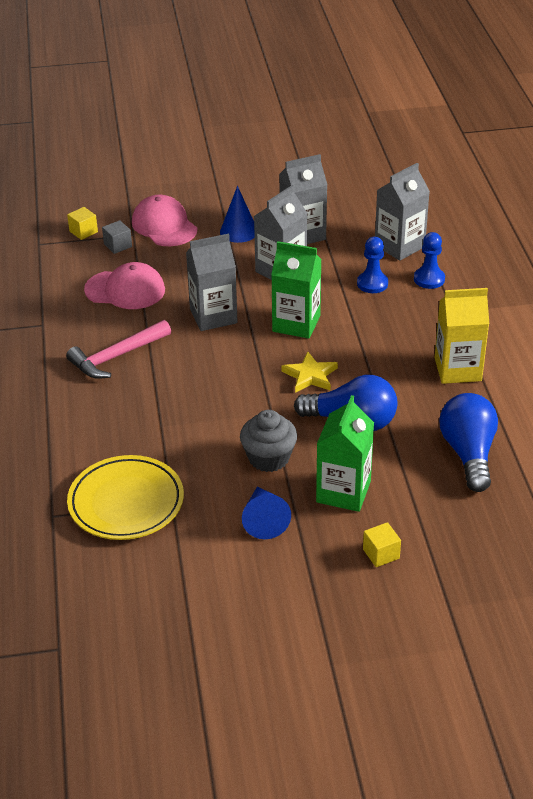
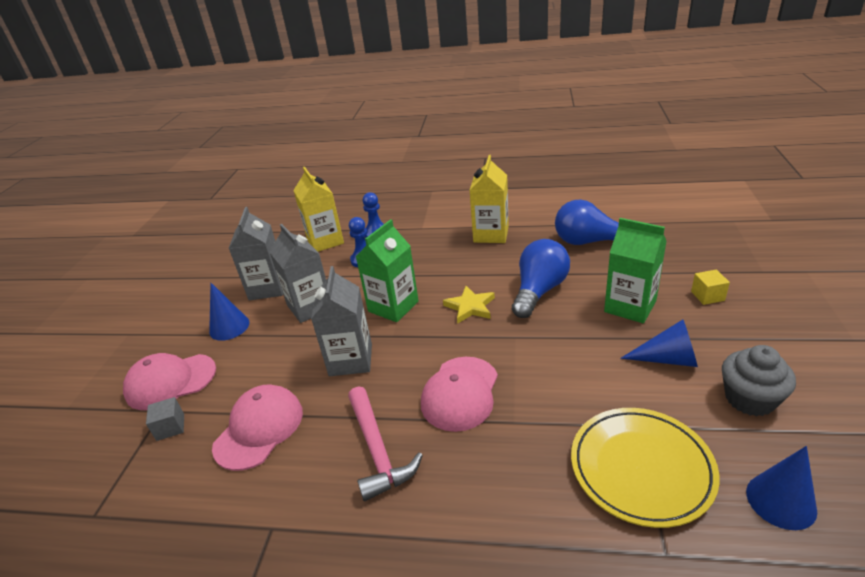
camera: 70 degrees left, 5 degrees down
yellow cube [67,207,98,240] -> none
grey cupcake [240,410,297,472] -> grey cupcake moved to [722,345,796,416]
grey carton [375,163,430,261] -> yellow carton [293,167,344,252]
none -> pink cap [421,357,498,432]
none -> blue cone [746,446,817,530]

